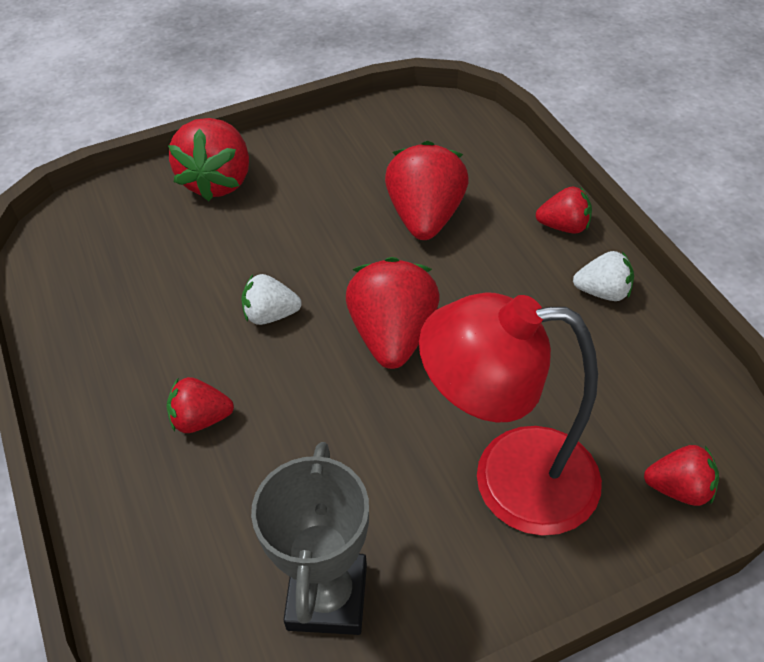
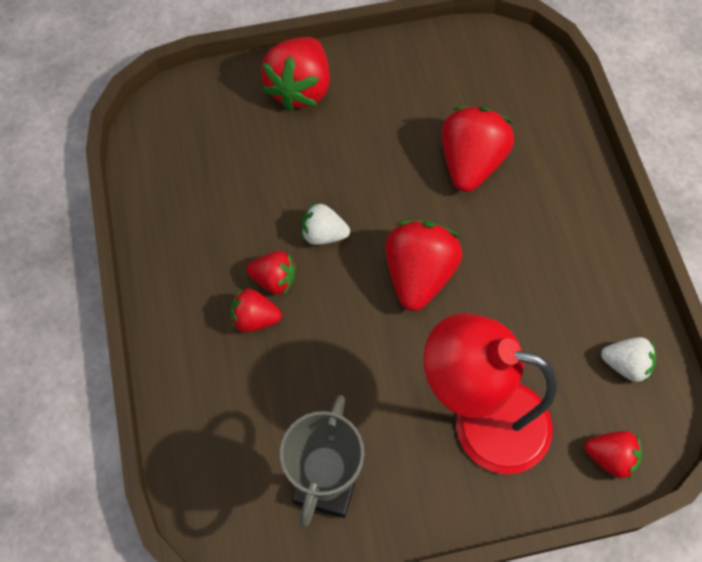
camera: 10 degrees right, 15 degrees up
red strawberry [535,186,592,234] -> red strawberry moved to [246,251,296,294]
white strawberry [573,251,634,301] -> white strawberry moved to [601,337,656,382]

